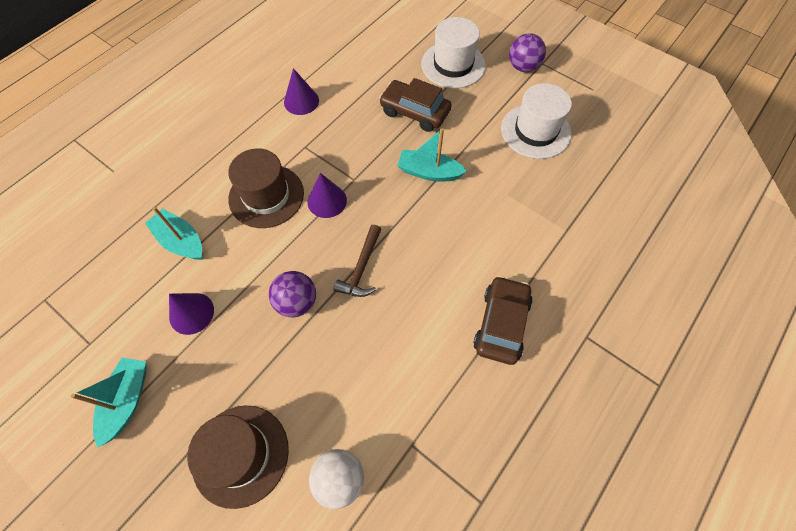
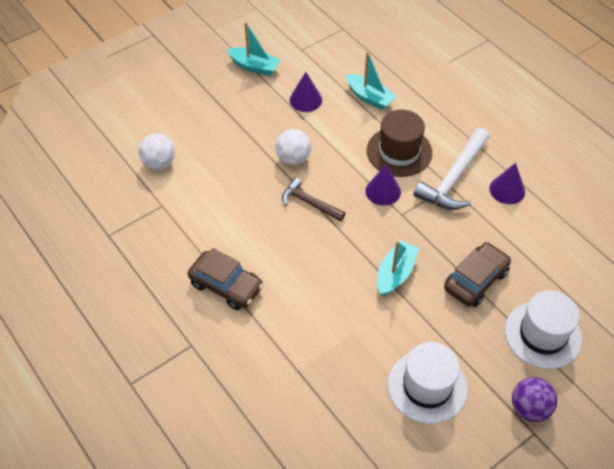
camera: 105 degrees right, 10 degrees down
turquoise boat [145,207,202,260] -> turquoise boat turned 75 degrees clockwise [346,52,397,110]
brown hat [187,406,289,509] -> none
purple ball [269,271,316,318] -> white ball [275,129,311,165]
none -> white hammer [413,128,489,210]

